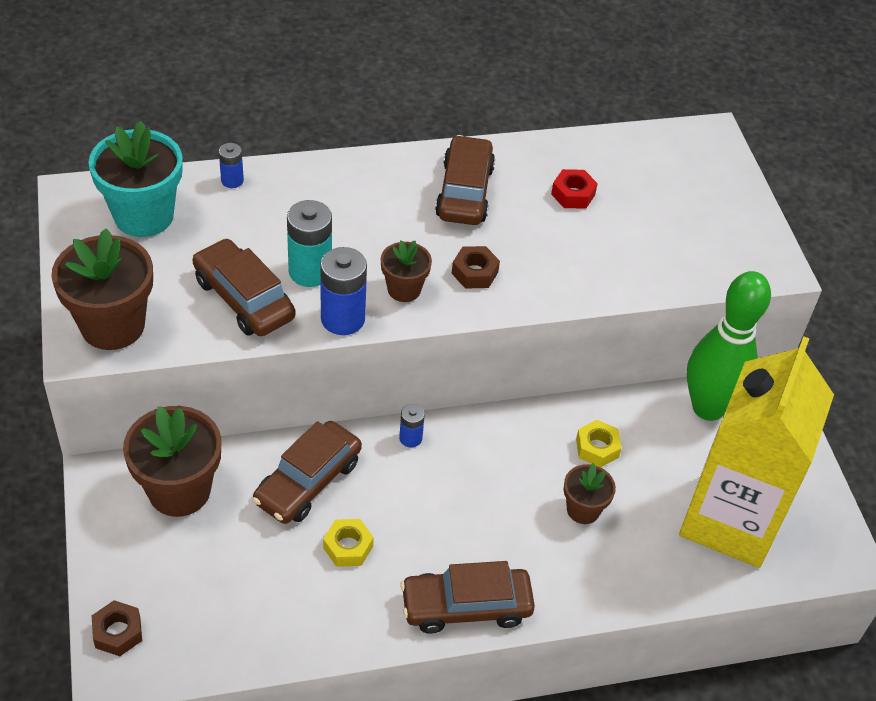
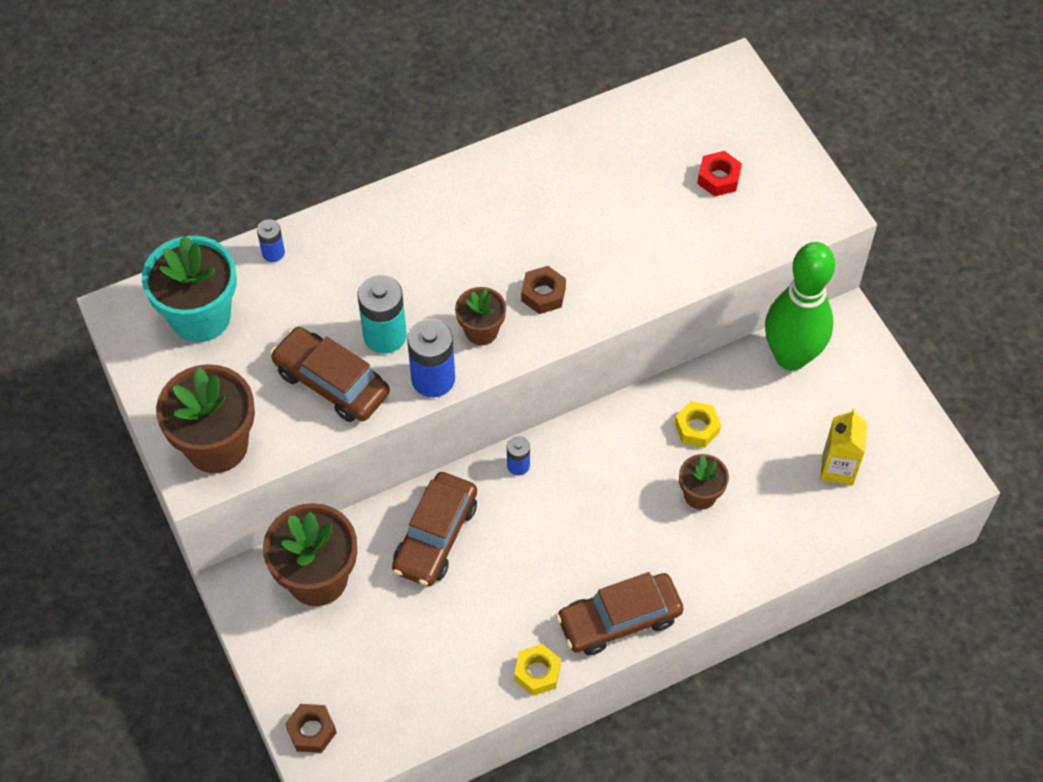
camera: 10 degrees left, 10 degrees up
yellow nut [323,519,374,567] -> yellow nut moved to [514,644,561,696]
brown car [435,135,495,225] -> none
red nut [551,169,598,209] -> red nut moved to [697,151,742,197]
yellow carton [679,336,834,568] -> yellow carton [820,408,868,485], size x0.41

